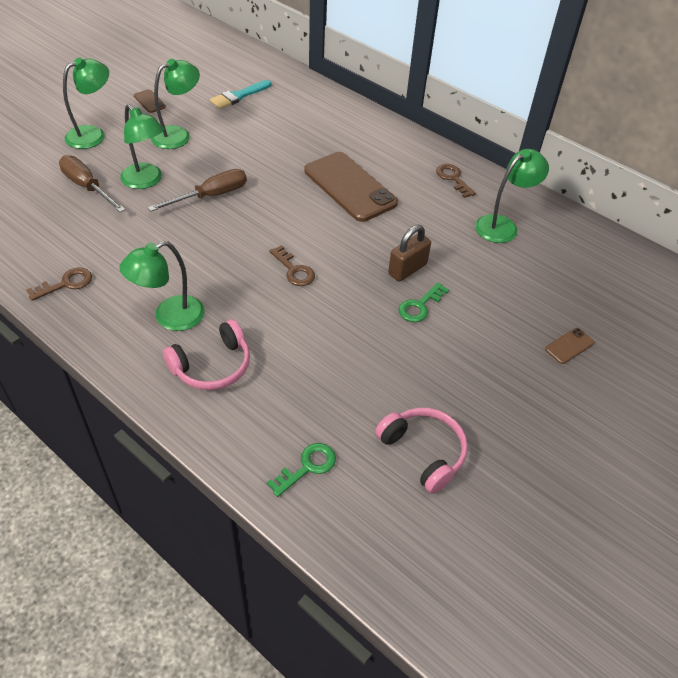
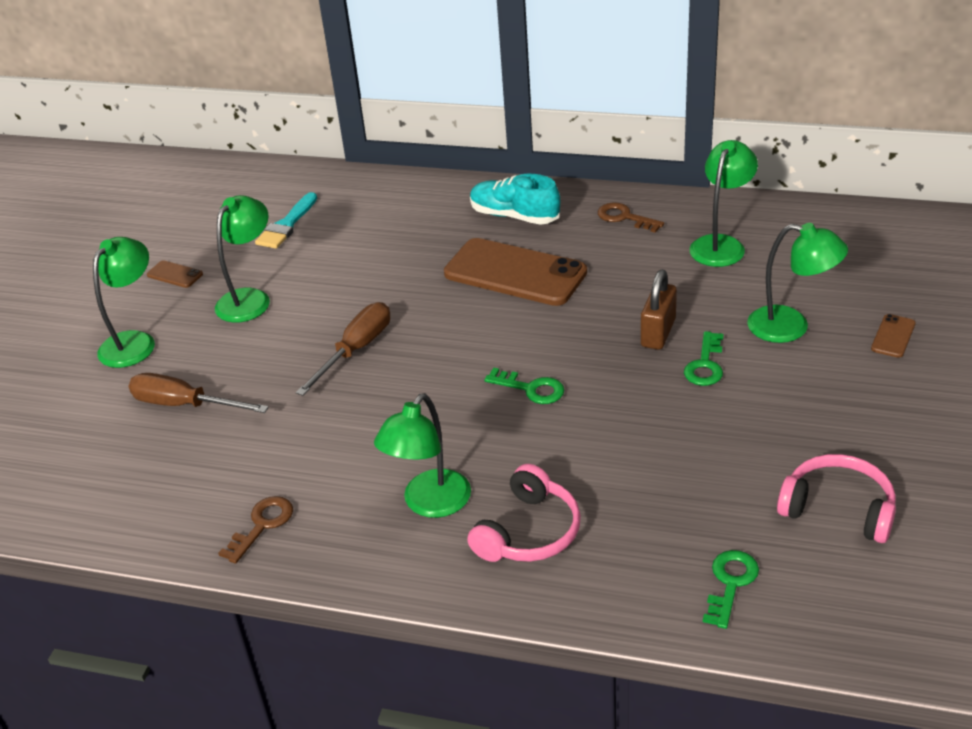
camera: 20 degrees left, 10 degrees down
green lamp [120,104,164,189] -> green lamp moved to [747,223,848,343]
brown key [269,245,315,286] -> green key [484,367,564,404]
none -> turquoise shoe [470,174,560,225]

